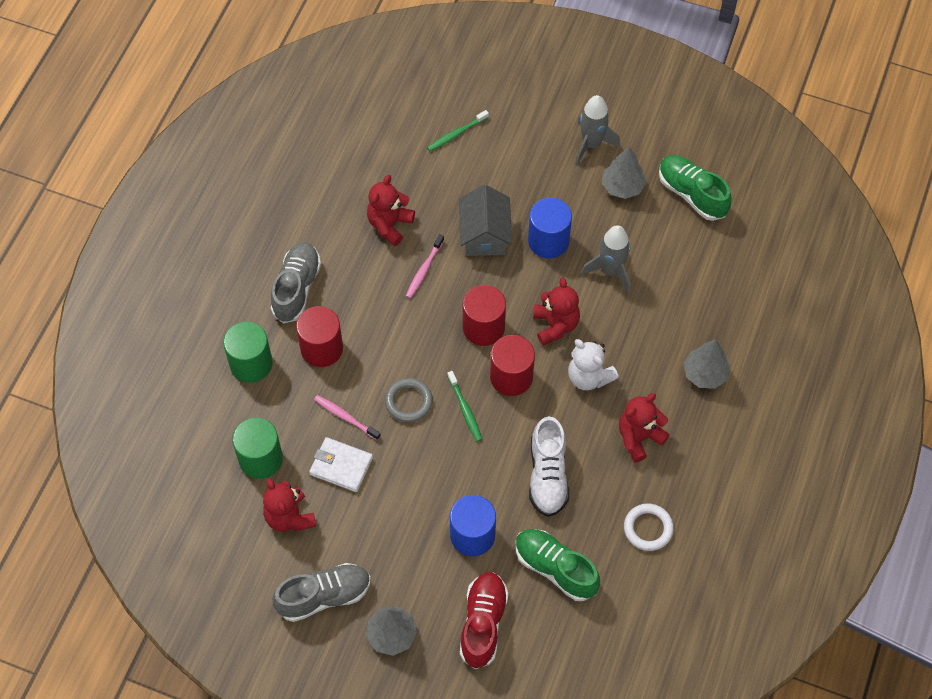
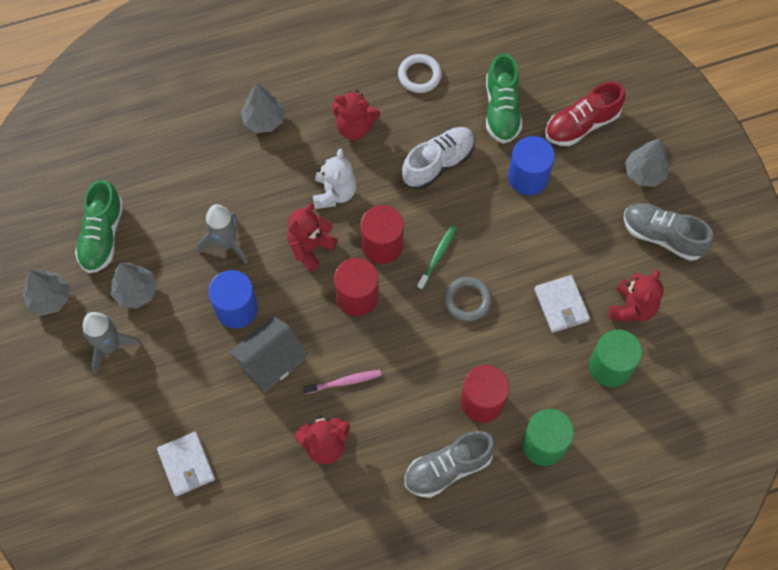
camera: 130 degrees left, 5 degrees up
pink toothbrush [314,395,381,440] -> none
green toothbrush [427,110,489,151] -> white wallet [157,432,215,496]
none -> grey tree [23,270,69,316]

